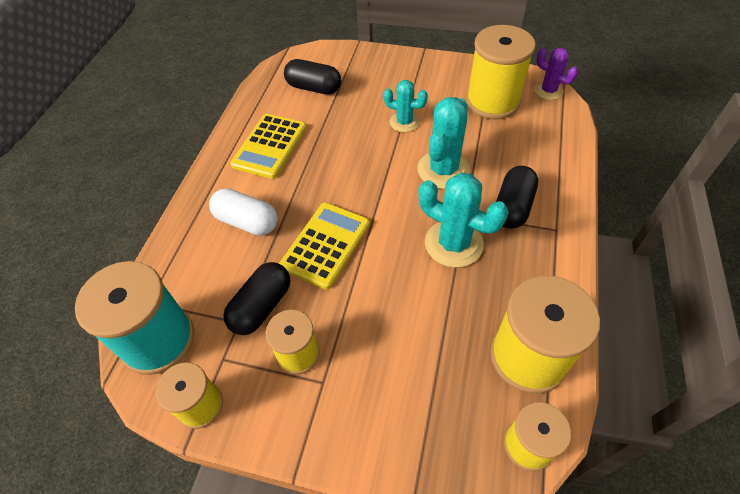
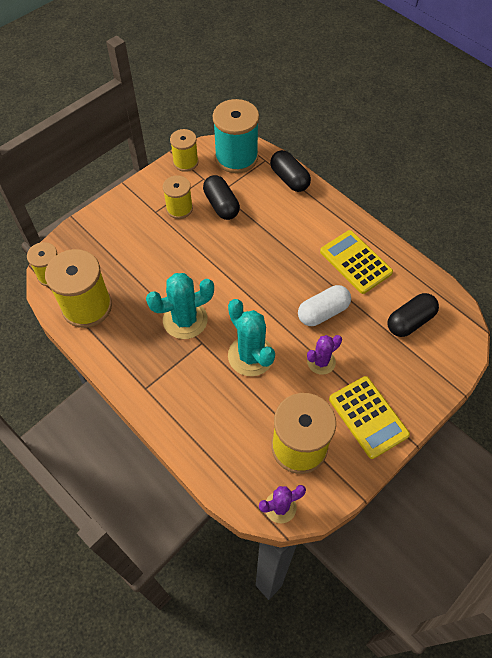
camera: 120 degrees right, 5 degrees up
white capsule [209,188,278,236] -> white capsule moved to [298,285,351,326]
yellow calculator [279,202,370,289] -> yellow calculator moved to [329,376,410,459]
turquoise cactus [383,80,428,132] -> purple cactus [307,335,342,375]
black capsule [496,166,538,229] -> black capsule moved to [270,150,311,192]

